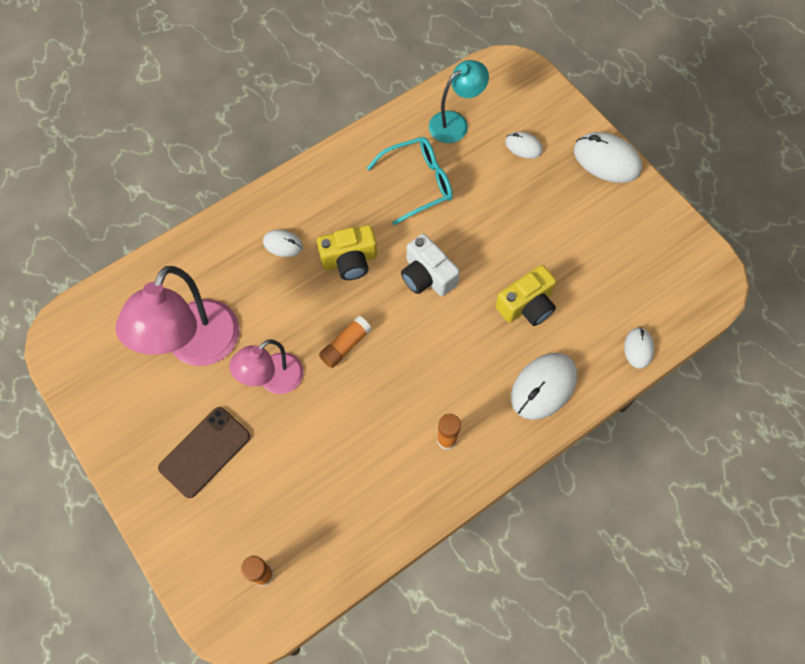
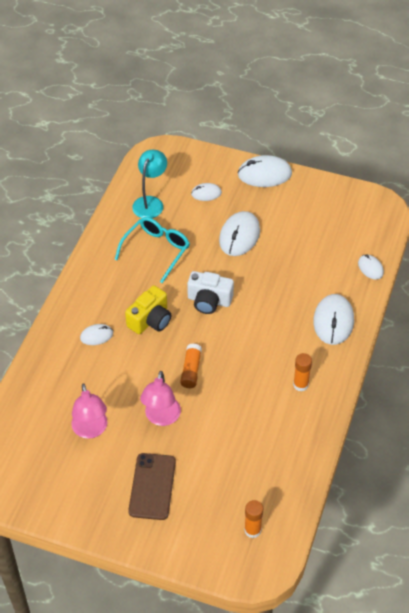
camera: 35 degrees left, 15 degrees down
pink lamp [116,266,239,366] -> pink lamp [71,383,108,439], size x0.60
yellow camera [495,265,556,326] -> none
none -> white mouse [219,211,260,256]

